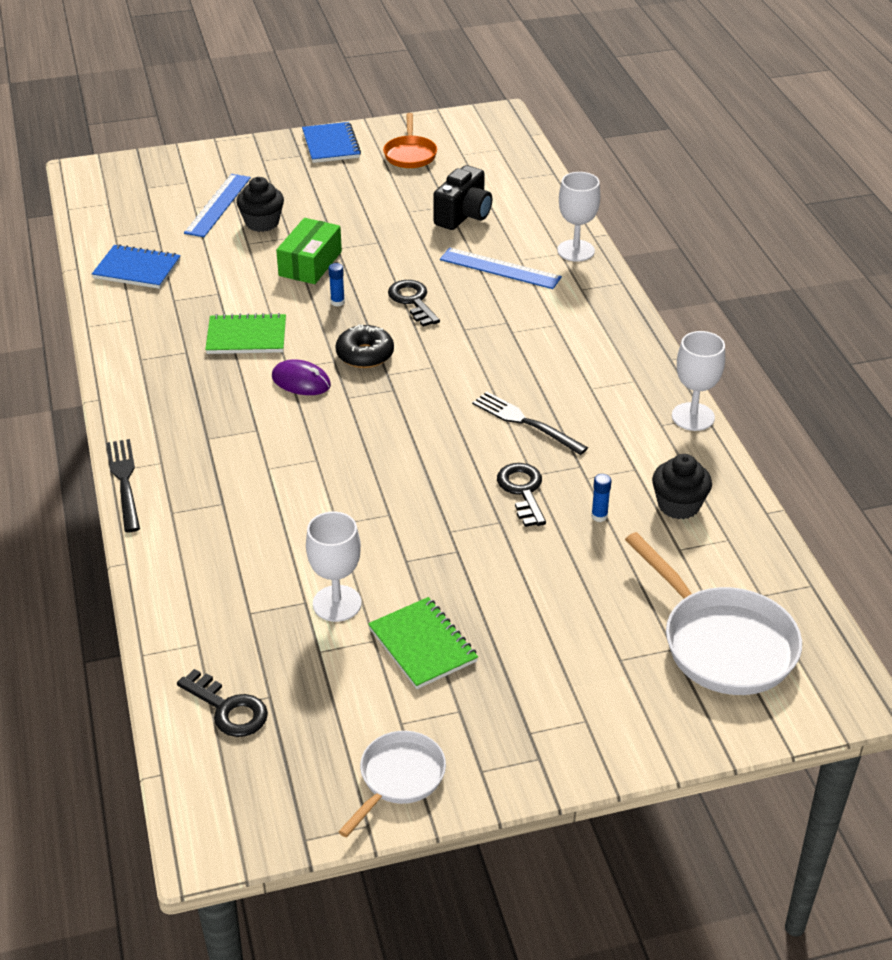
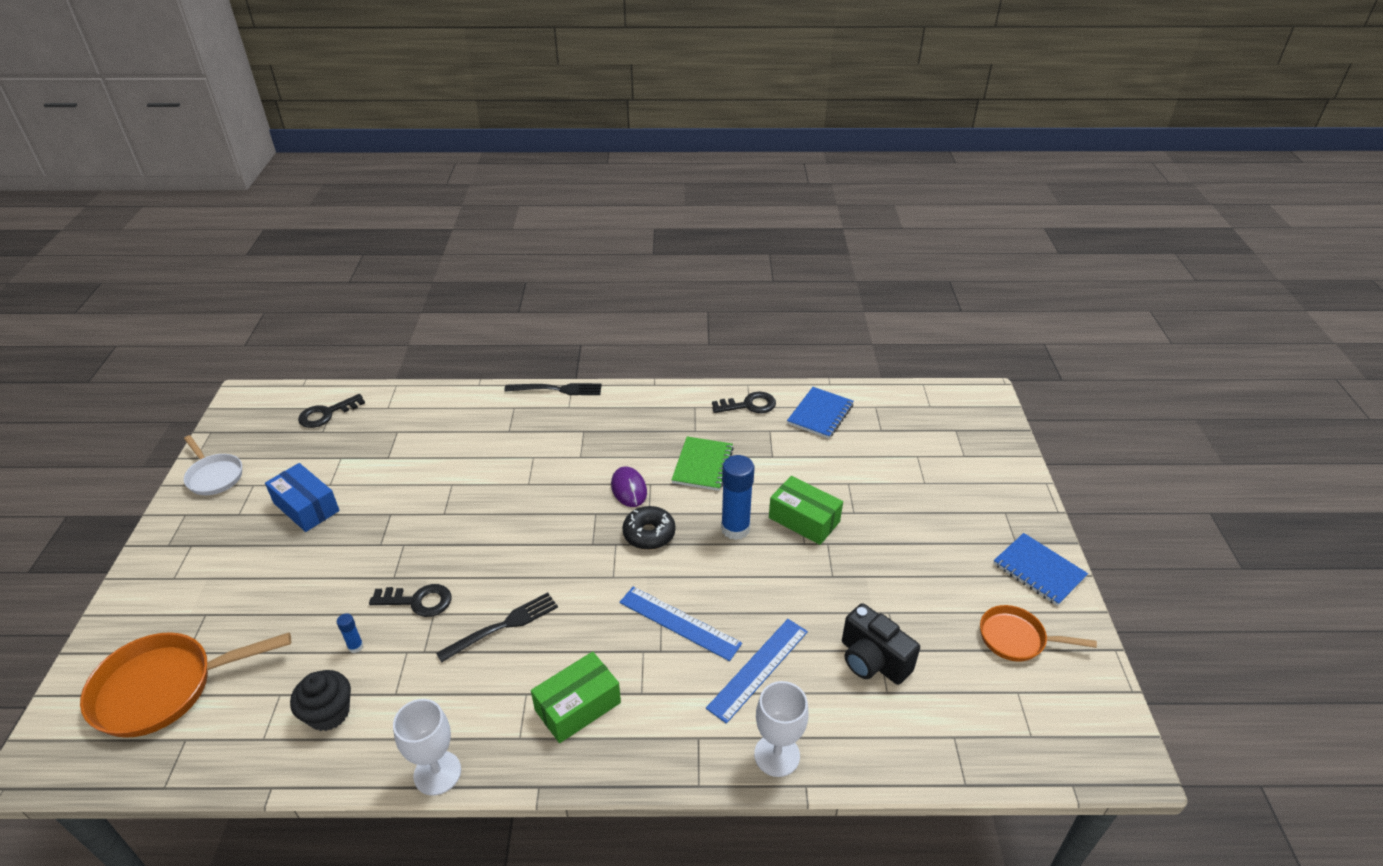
camera: 105 degrees right, 0 degrees up
blue ruler [184,174,251,237] -> blue ruler moved to [619,586,742,661]
black cupcake [236,177,284,232] -> none
purple mouse [272,359,331,395] -> purple mouse turned 60 degrees counterclockwise [611,466,647,507]
blue notebook [302,122,361,163] -> blue notebook turned 45 degrees clockwise [993,533,1088,606]
white goblet [306,512,362,622] -> none
blue glue stick [328,263,345,307] -> blue glue stick [721,455,754,540], size x2.21
green notebook [368,597,478,689] -> blue box [265,463,340,532]
black key [388,280,440,327] -> black key moved to [712,392,776,413]
white pan [625,532,802,695] -> orange pan [80,632,291,738]
none -> green box [531,652,621,743]

